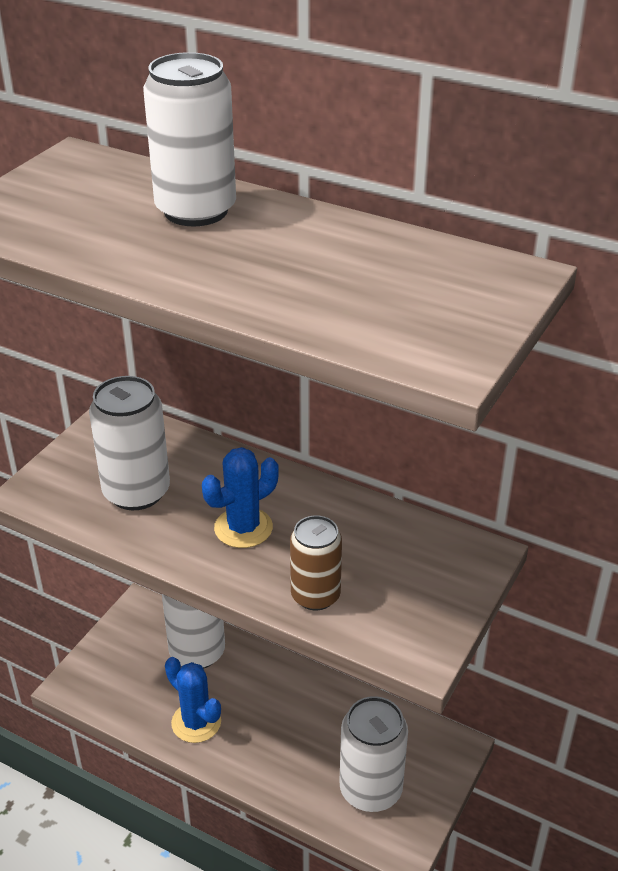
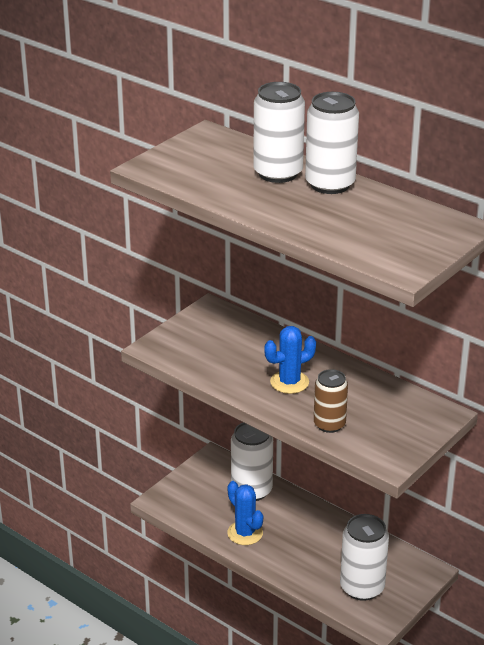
camera: 10 degrees right, 5 degrees down
white can [89,376,170,510] -> white can moved to [305,92,359,194]

